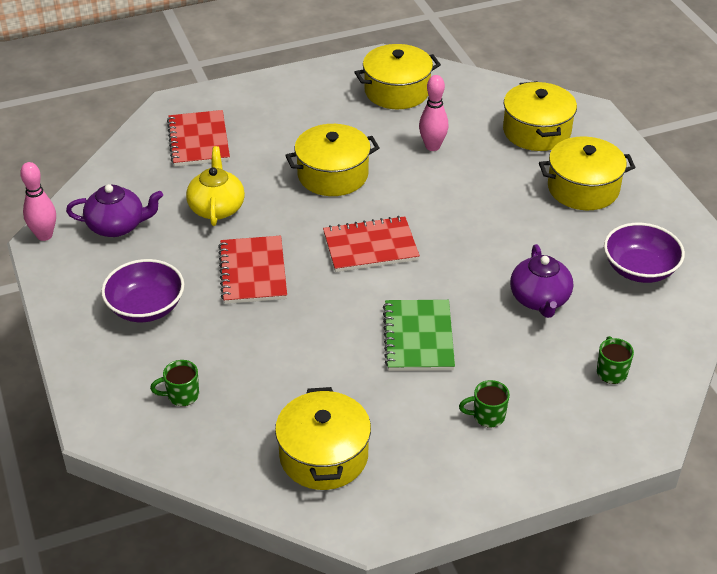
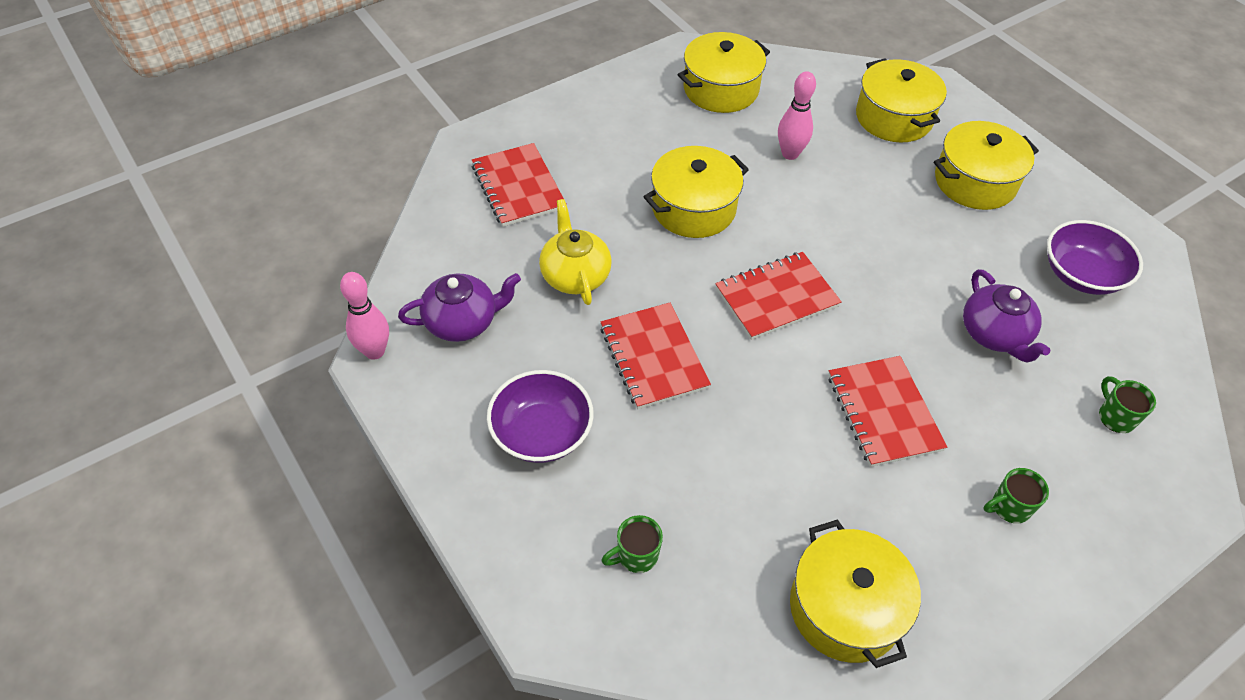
camera: 15 degrees left, 10 degrees up
green notebook [383,300,455,371] -> red notebook [828,356,947,467]

